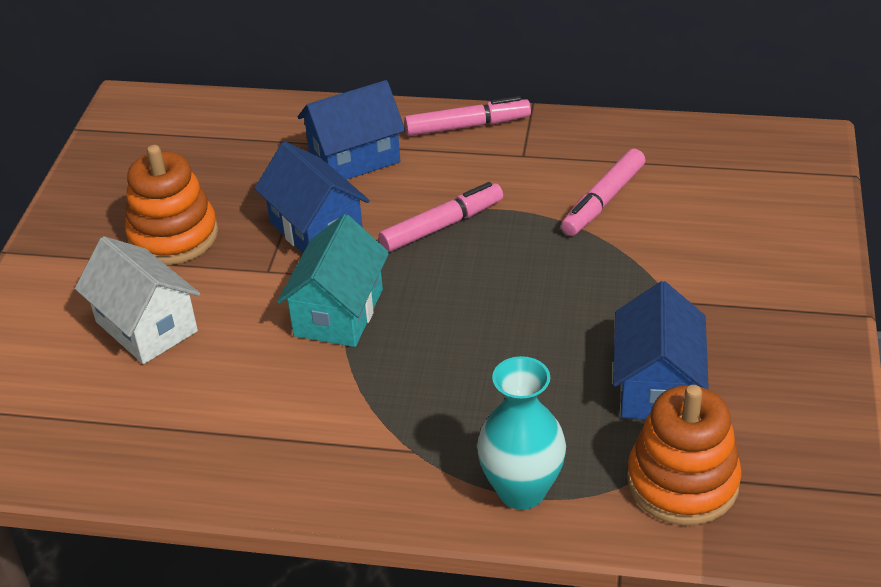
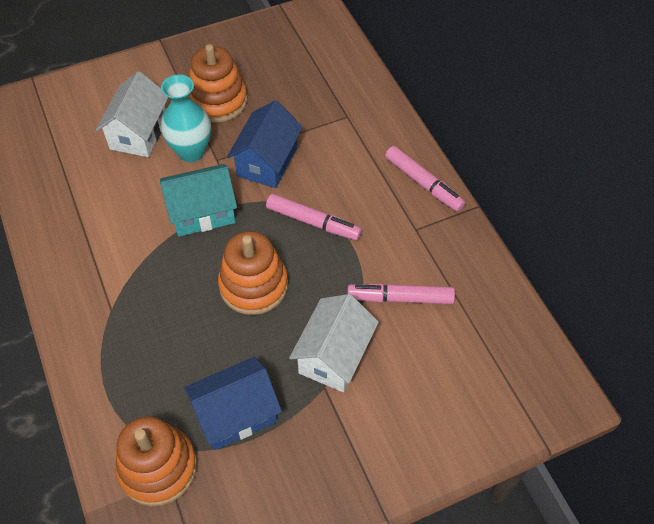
camera: 55 degrees right, 15 degrees up
blue house [298,80,405,180] -> none
turquoise vase [477,356,566,510] -> turquoise vase moved to [161,75,211,162]
none -> orange stacking toy [218,231,288,315]
none -> white house [289,294,379,392]

